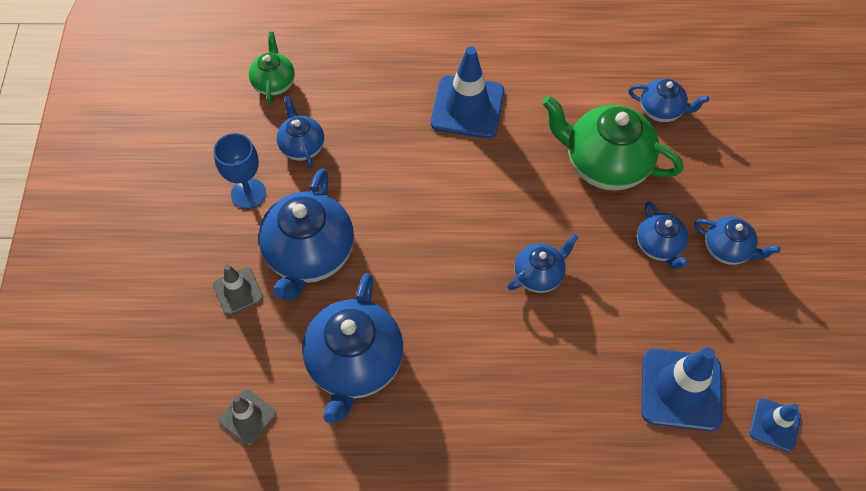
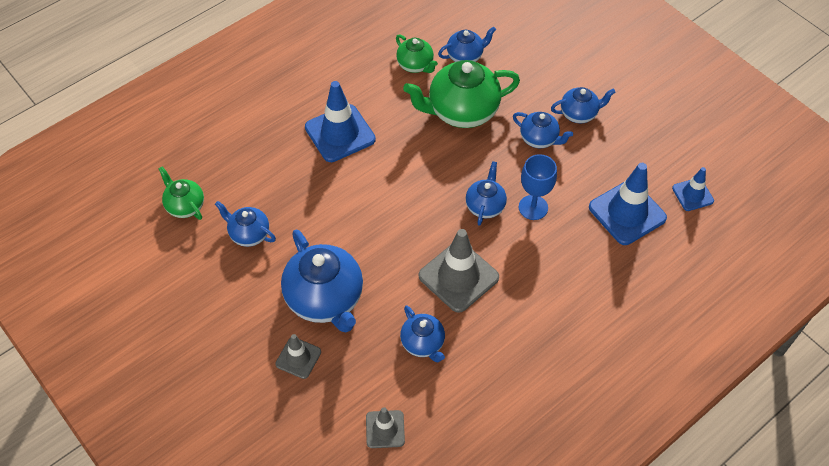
camera: 40 degrees left, 5 degrees down
blue goblet [214,133,266,209] -> blue goblet moved to [519,154,557,220]
blue teapot [302,273,404,424] -> blue teapot [400,306,445,362], size x0.54
none -> green teapot [396,34,438,73]
none -> grey traffic cone [418,229,499,313]

